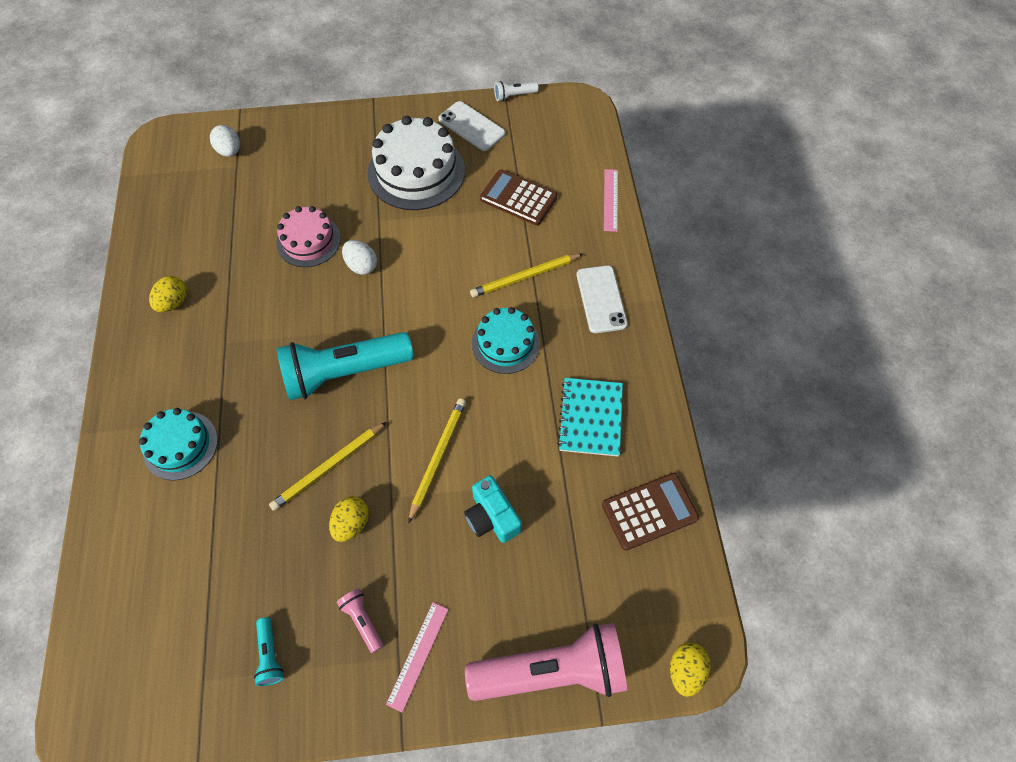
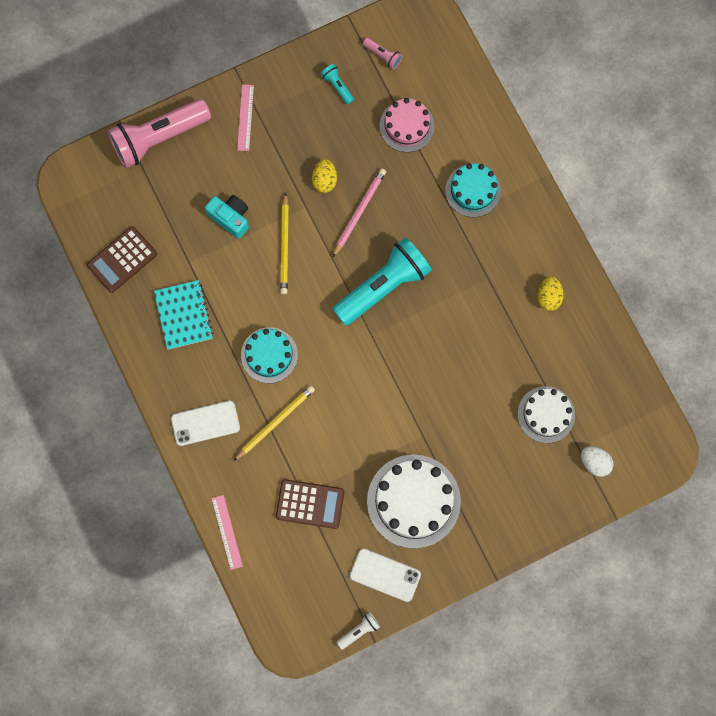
camera: 160 degrees right, 15 degrees up
yellow pencil [269,422,387,511] -> pink pencil [332,168,386,258]
pink cake [277,206,341,267] -> pink cake moved to [380,98,435,152]
pink flashlight [337,588,383,653] -> pink flashlight moved to [363,38,403,70]
white egg [342,240,377,275] -> none
white phone [577,265,628,333] -> white phone turned 75 degrees counterclockwise [171,401,240,446]
yellow egg [670,643,710,697] -> none
none -> white cake [518,386,575,443]

